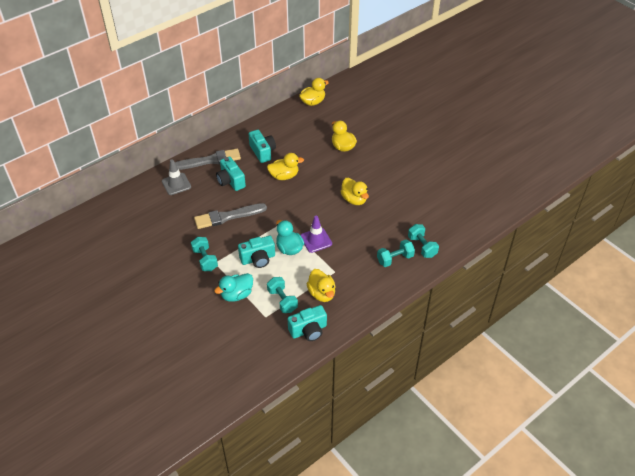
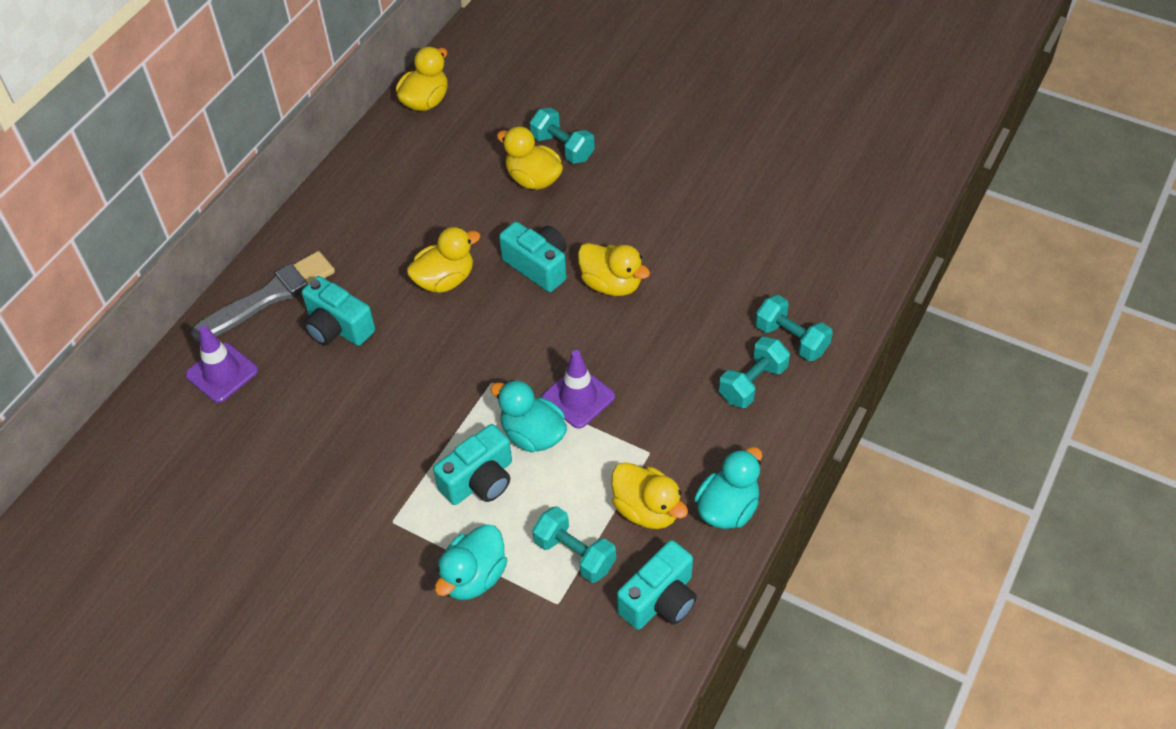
camera: 20 degrees left, 5 degrees up
grey traffic cone [162,159,191,195] -> purple traffic cone [186,325,258,403]
turquoise dumbbell [191,237,218,271] -> turquoise dumbbell moved to [530,108,595,164]
grey brush [194,203,267,229] -> none
turquoise camera [249,130,276,163] -> turquoise camera moved to [499,222,567,292]
none -> turquoise duck [694,447,762,529]

